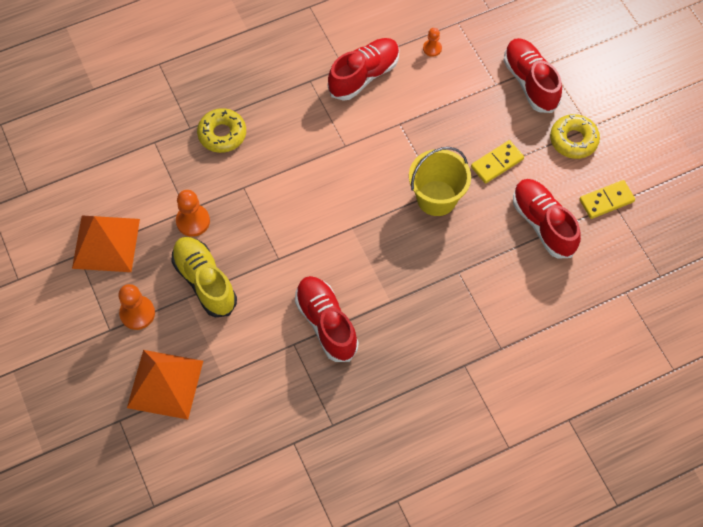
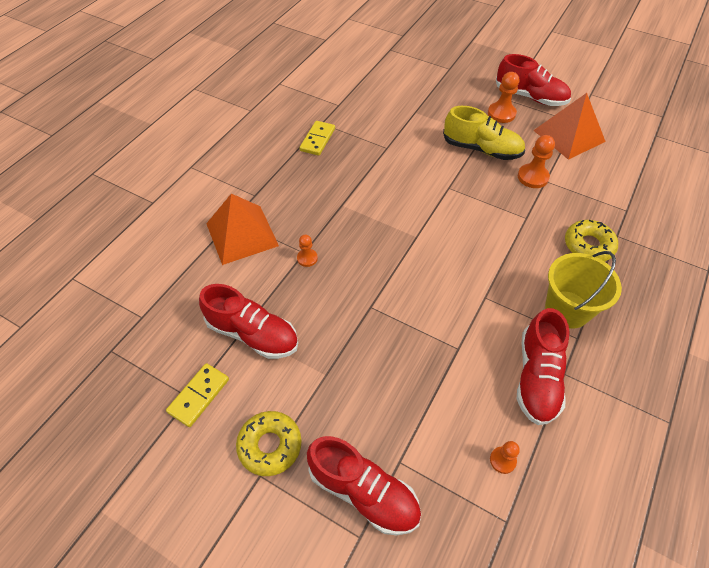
camera: 145 degrees right, 10 degrees down
orange pyramid [127,350,203,420] -> orange pyramid moved to [206,193,279,265]
red shoe [295,276,359,362] -> red shoe moved to [496,54,571,106]
yellow bucket [409,147,471,216] -> yellow bucket moved to [545,251,622,329]
yellow domino [471,140,524,184] -> yellow domino moved to [300,121,335,156]
none -> orange pawn [297,235,318,267]

